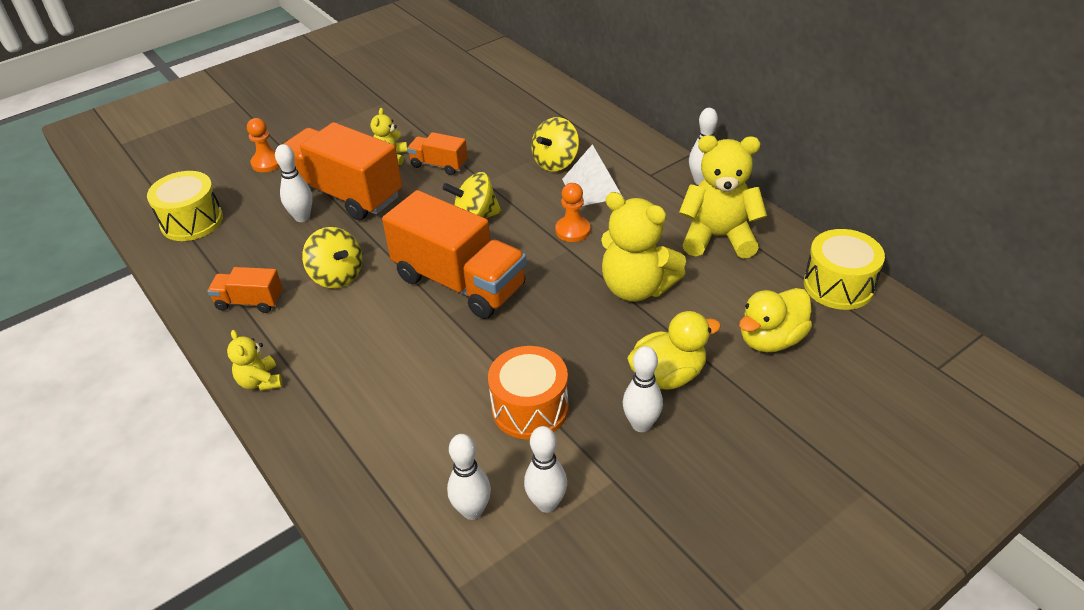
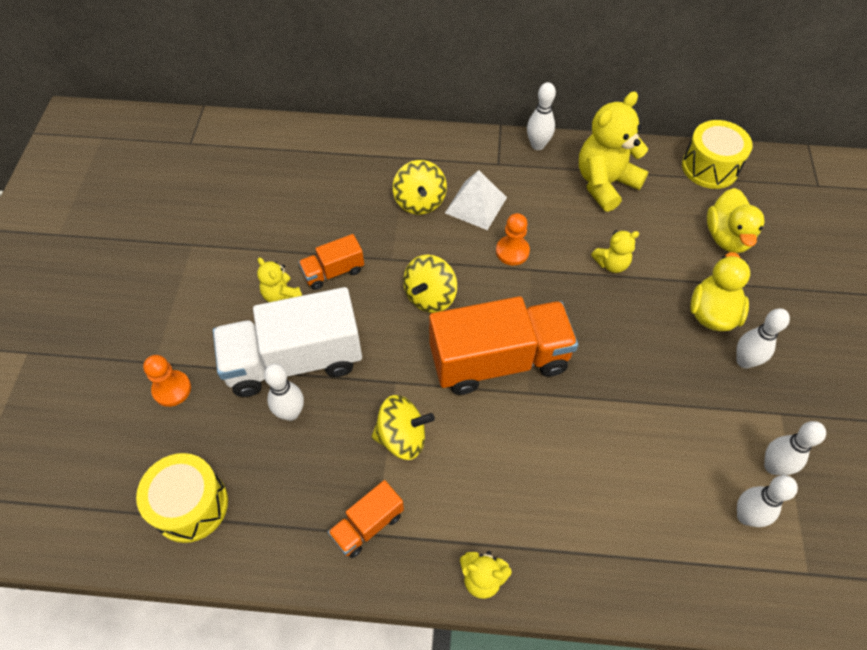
camera: 50 degrees left, 15 degrees up
orange truck [283,122,402,220] -> white truck [213,287,362,397]
orange drum [488,346,569,440] -> none
yellow teddy bear [601,192,686,302] -> yellow teddy bear [591,230,639,273], size x0.51

